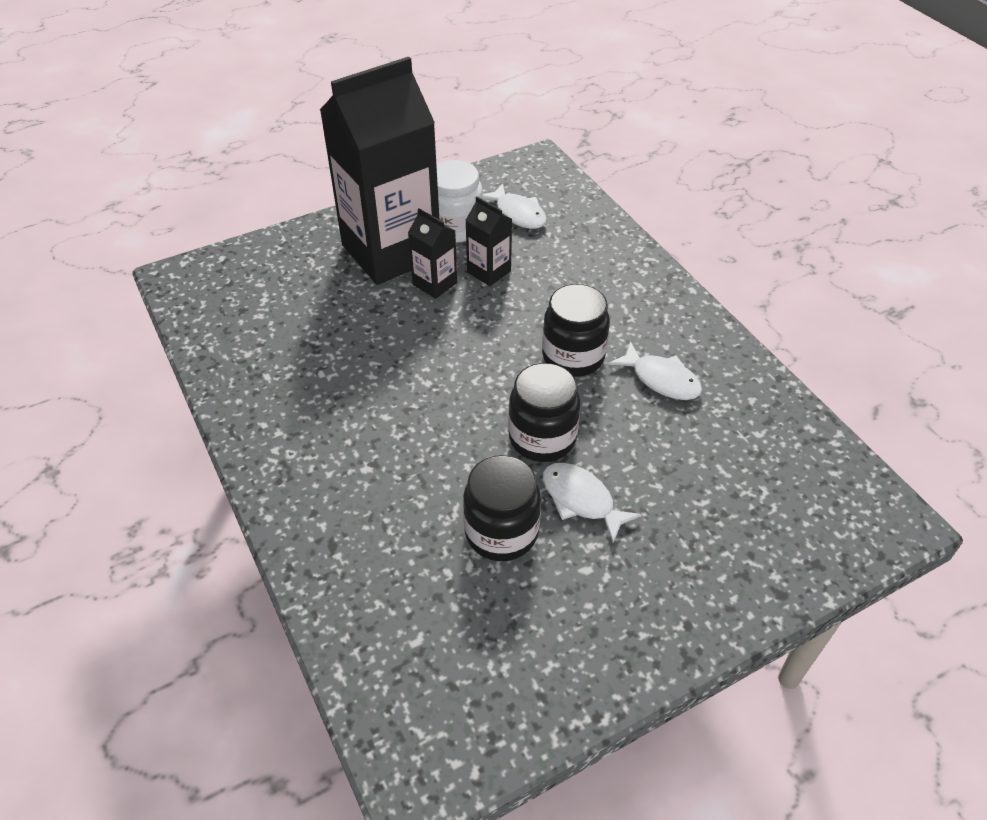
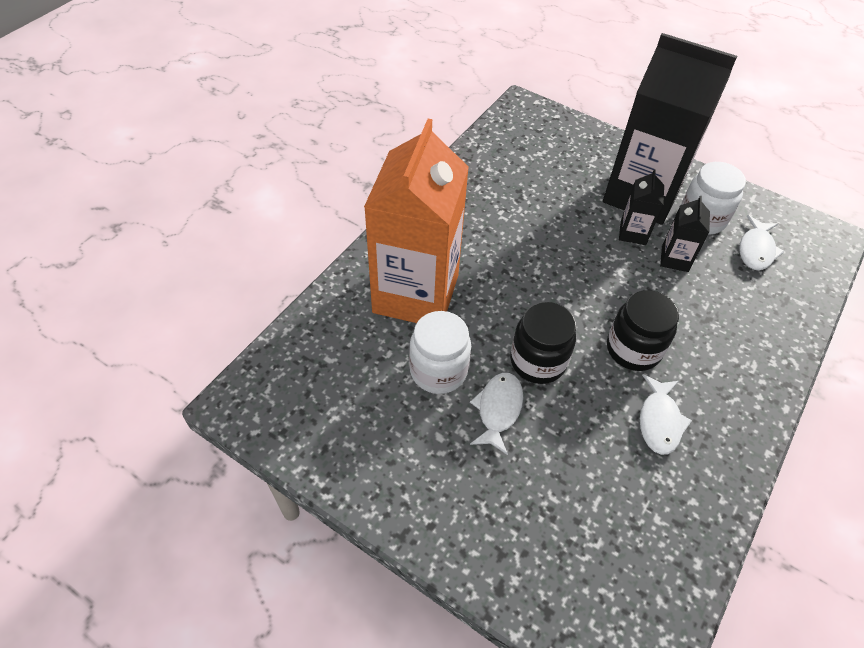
camera: 60 degrees right, 5 degrees up
black jar [463,455,541,561] -> white jar [409,311,471,394]
none -> orange carton [364,119,469,323]

